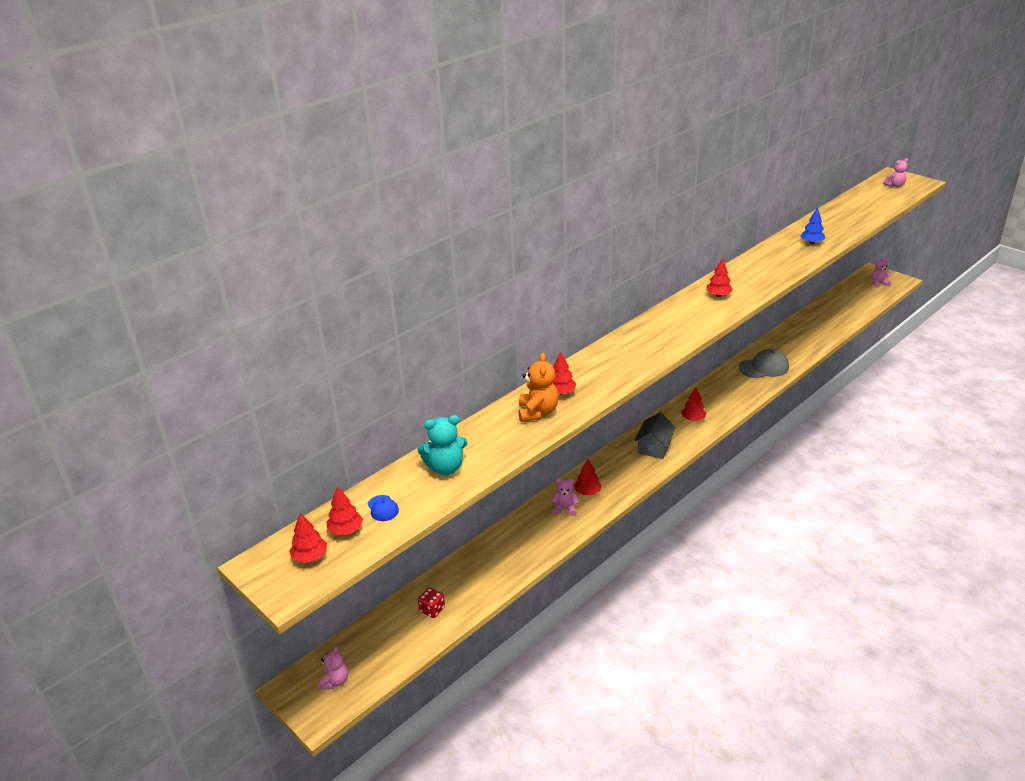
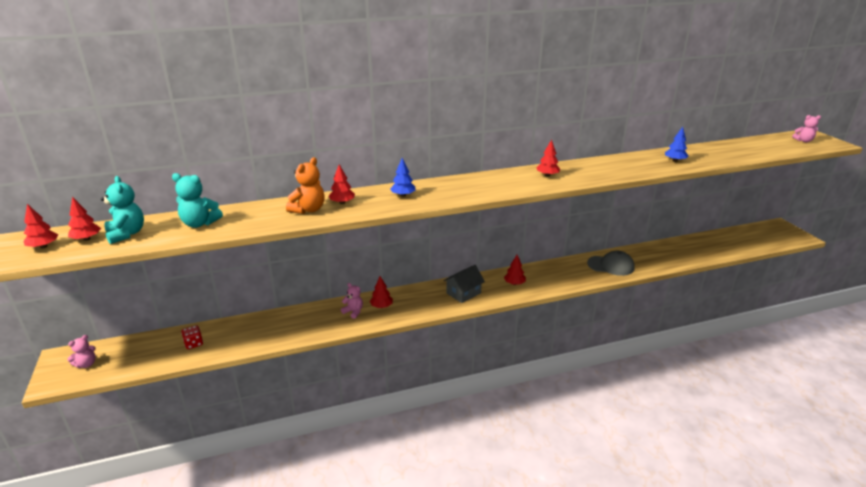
camera: 25 degrees right, 5 degrees down
blue cap [368,495,399,521] -> turquoise teddy bear [101,176,144,244]
pink teddy bear [872,258,891,288] -> none
none -> blue tree [390,158,415,197]

